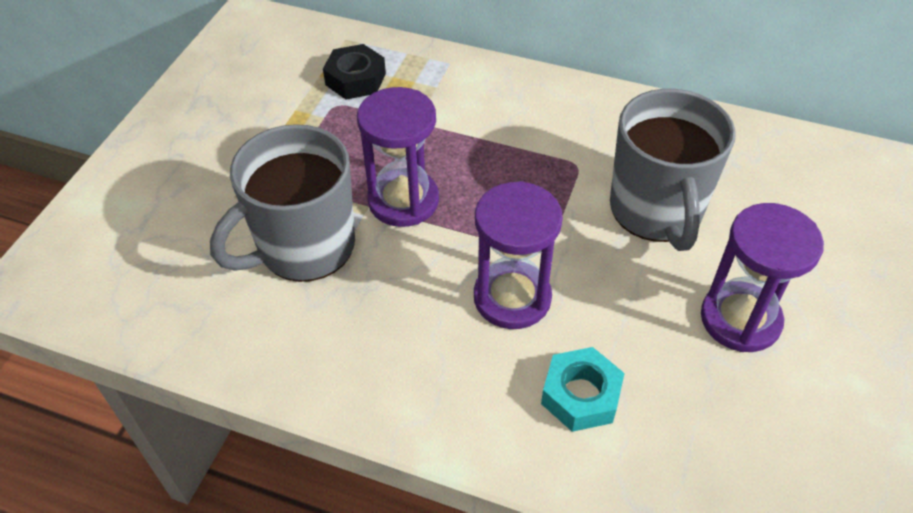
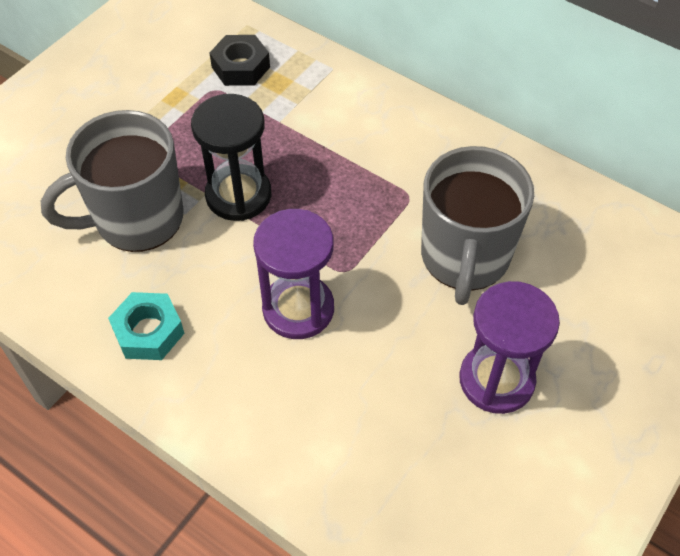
camera: 15 degrees right, 5 degrees up
purple hourglass [357,87,439,227] -> black hourglass [191,94,271,221]
turquoise nut [541,347,625,432] -> turquoise nut moved to [108,292,185,360]

